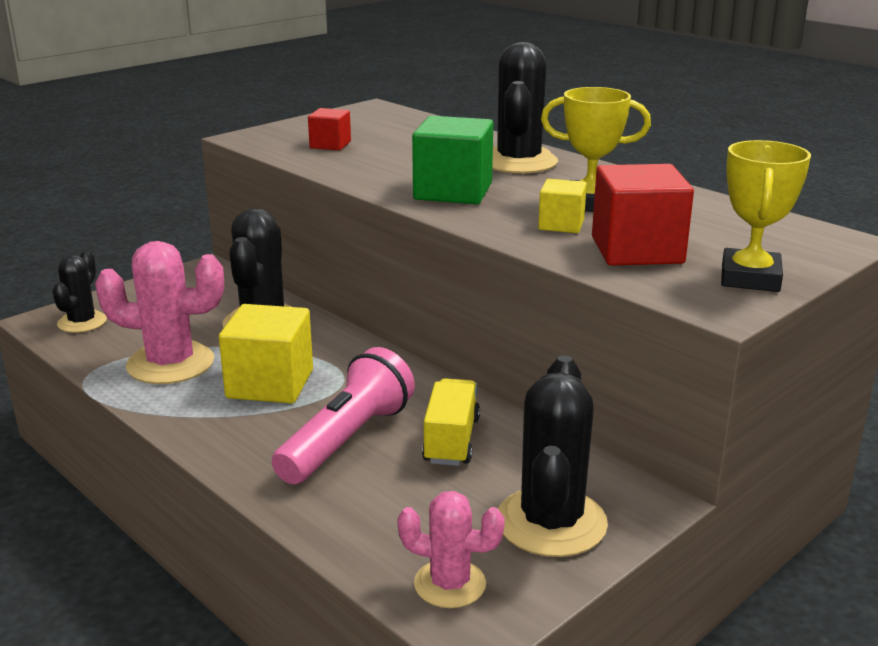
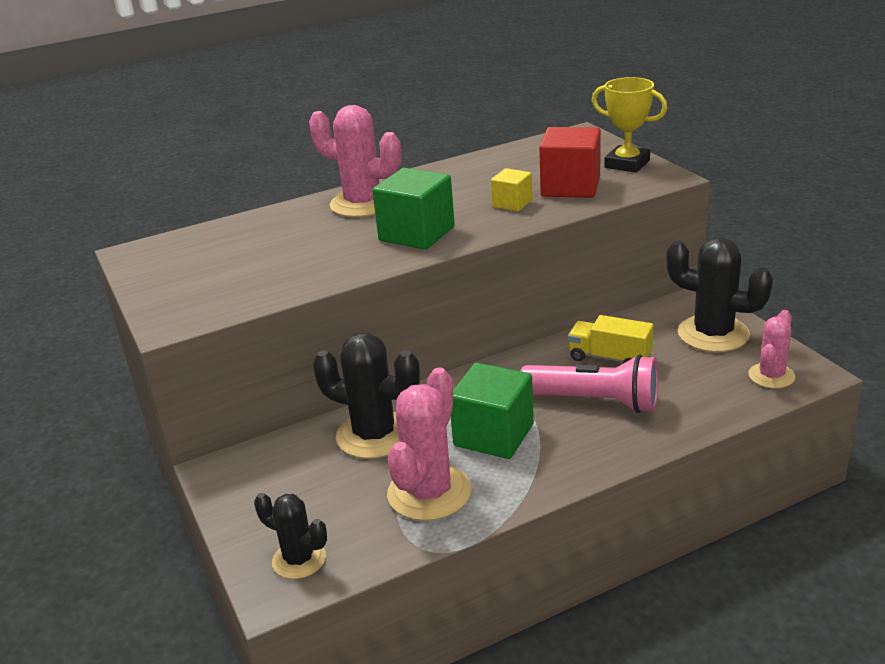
camera: 70 degrees left, 5 degrees up
yellow cube [219,304,313,404] -> green cube [451,363,534,459]
pink flashlight [272,347,415,484] -> pink flashlight turned 150 degrees clockwise [521,355,658,413]
red cube [308,108,351,151] -> none
black cactus [492,42,558,174] -> pink cactus [309,105,401,217]
yellow trophy [541,87,651,212] -> none

